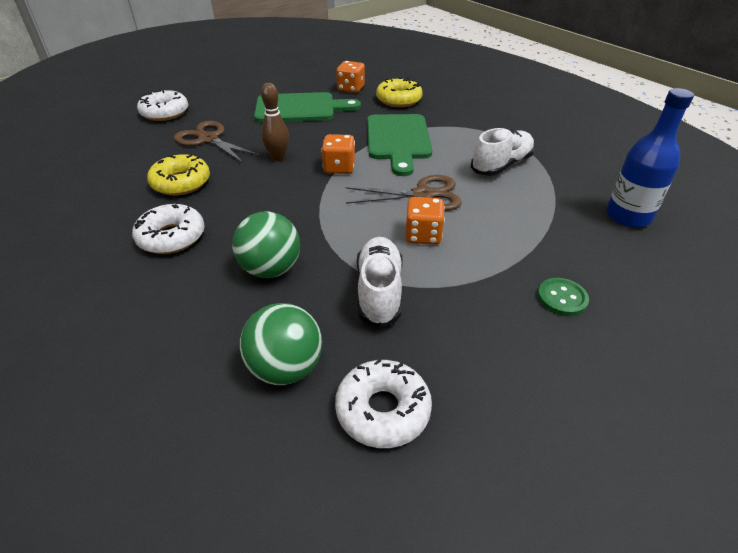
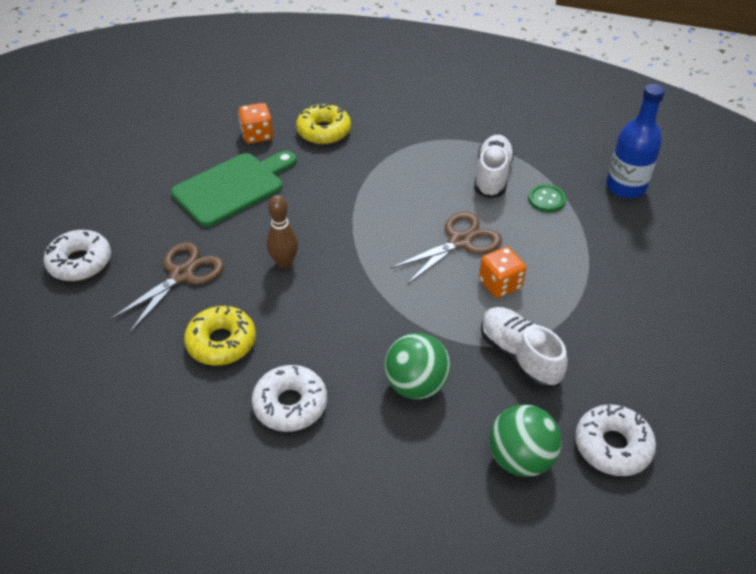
camera: 35 degrees left, 5 degrees up
brown scissors [174,121,261,163] -> brown scissors turned 120 degrees clockwise [110,242,224,333]
orange dice [321,134,355,174] -> none
green cutting board [367,114,432,176] -> none
green button [537,278,589,316] -> green button moved to [528,184,566,212]

